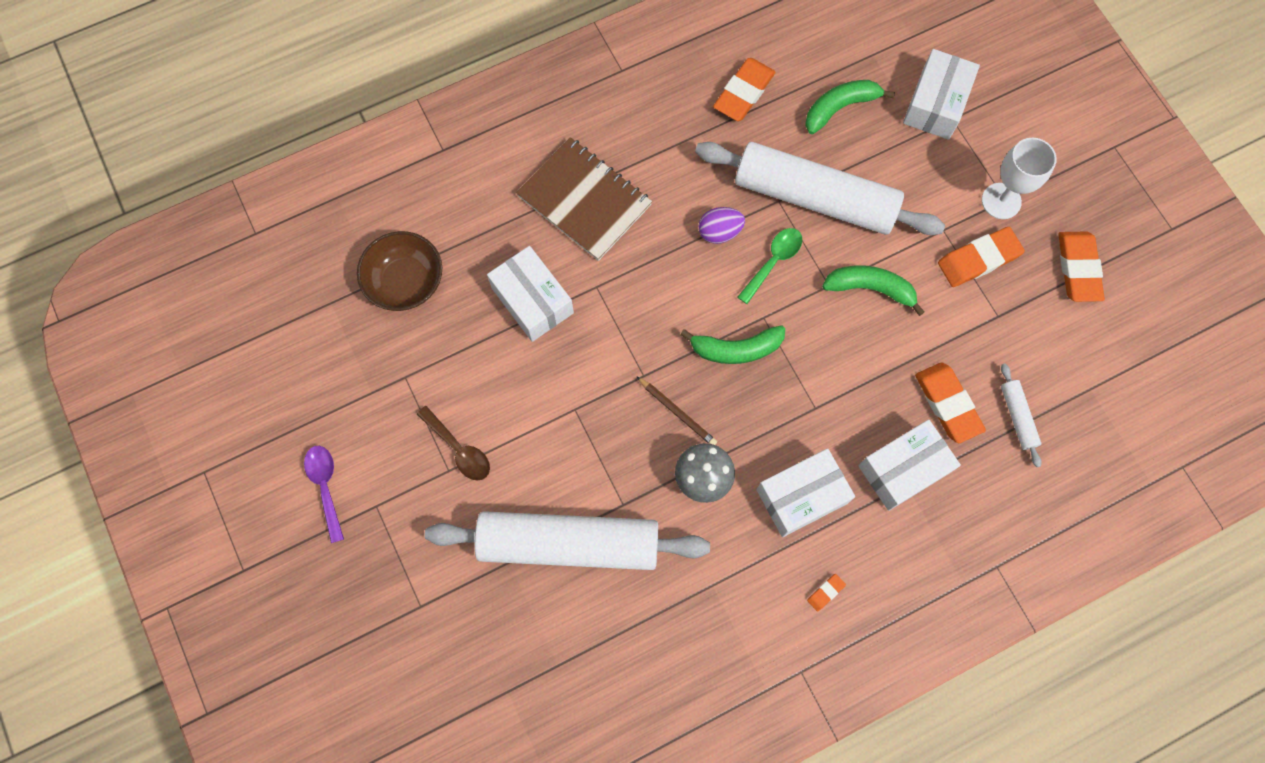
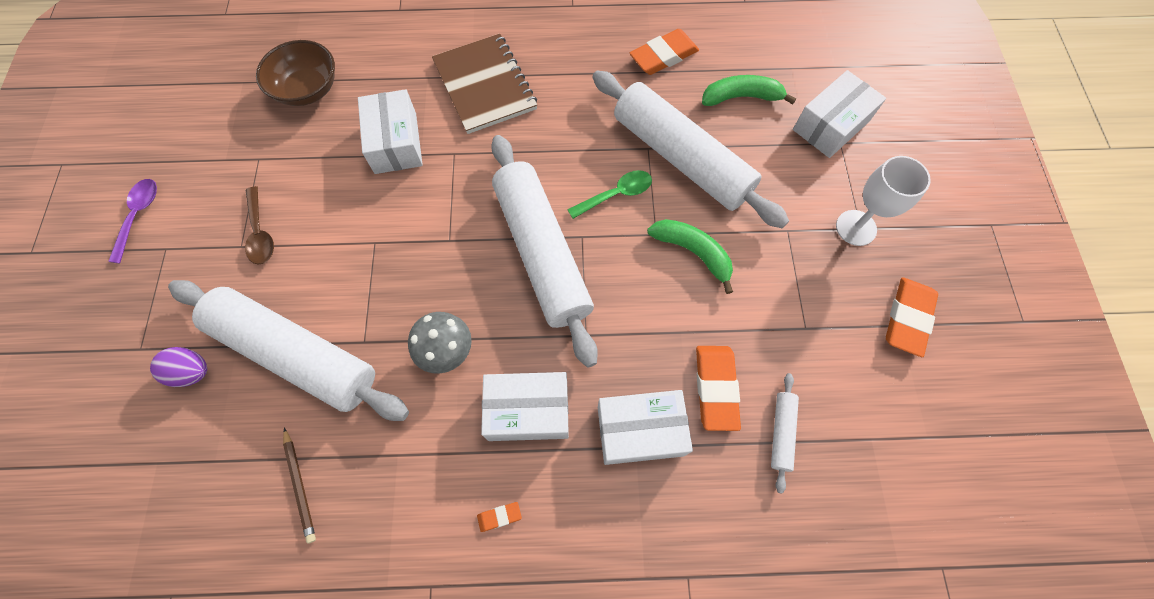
camera: 25 degrees right, 5 degrees down
brown pencil [636,376,717,445] -> brown pencil moved to [283,428,316,544]
green banana [680,325,785,364] -> white rolling pin [491,135,598,368]
purple egg [698,207,745,244] -> purple egg moved to [150,347,207,387]
orange eraser [938,227,1025,287] -> none

